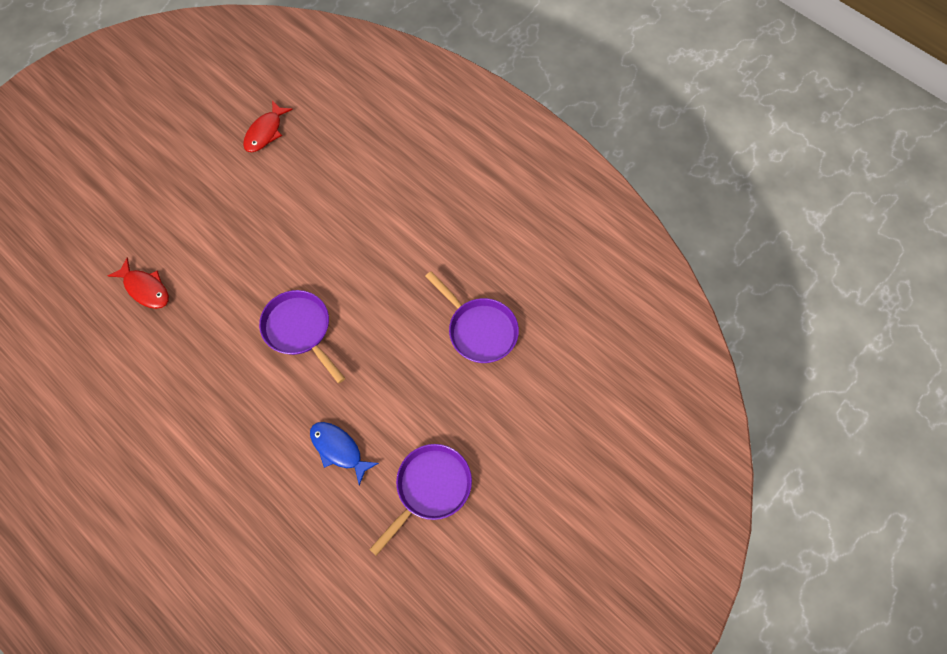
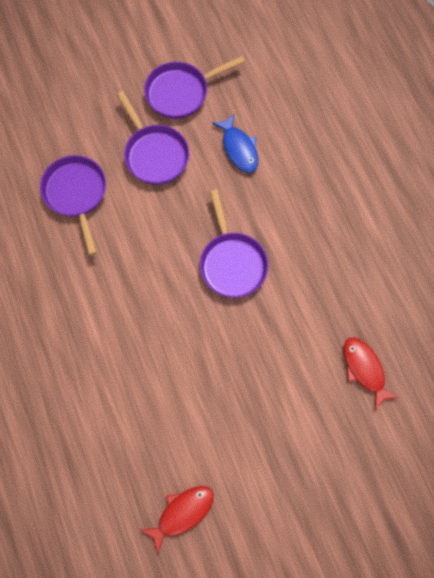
camera: 155 degrees left, 5 degrees up
none -> purple pan [117,91,189,185]

